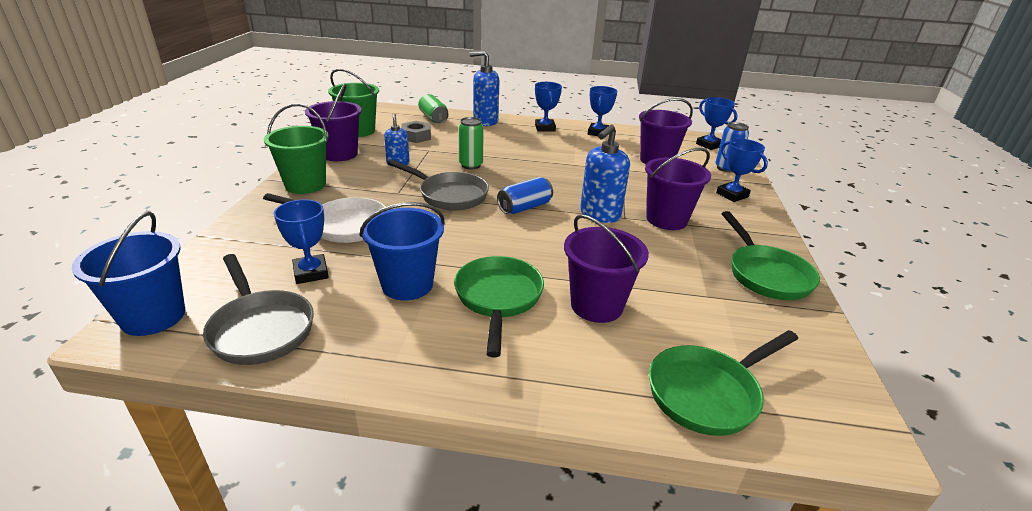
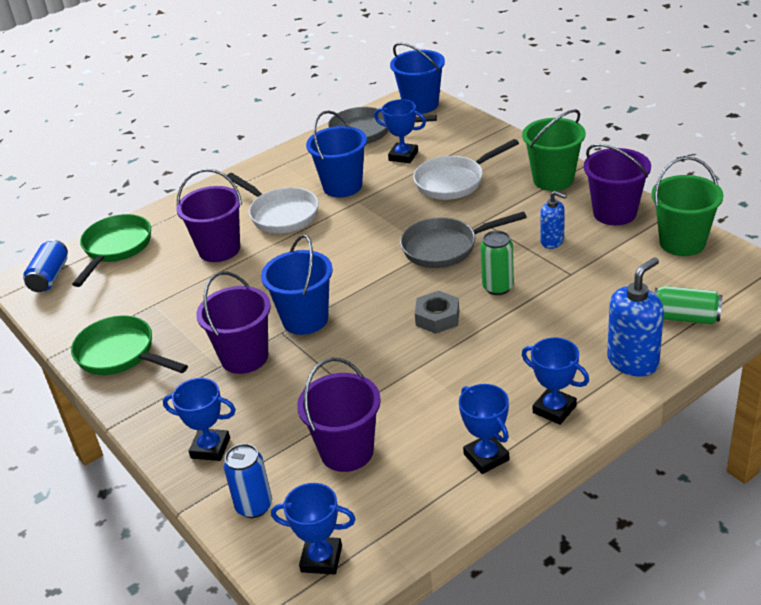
camera: 140 degrees right, 5 degrees up
grey nut [401,121,431,143] -> grey nut moved to [415,290,459,334]
green pan [454,256,544,358] -> white pan [227,173,319,234]
blue can [497,177,553,214] -> blue can moved to [23,239,68,292]
blue soap dispenser [580,125,630,223] -> blue bucket [261,234,333,335]

